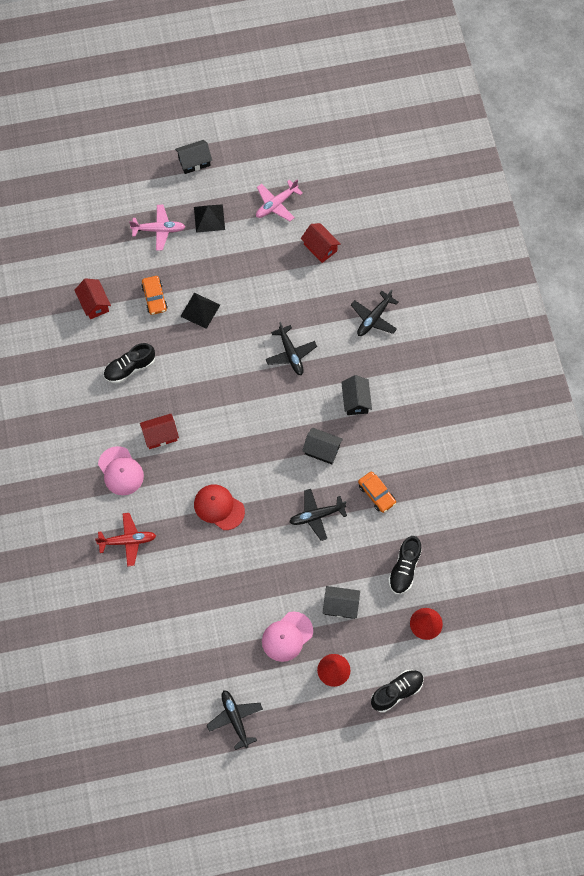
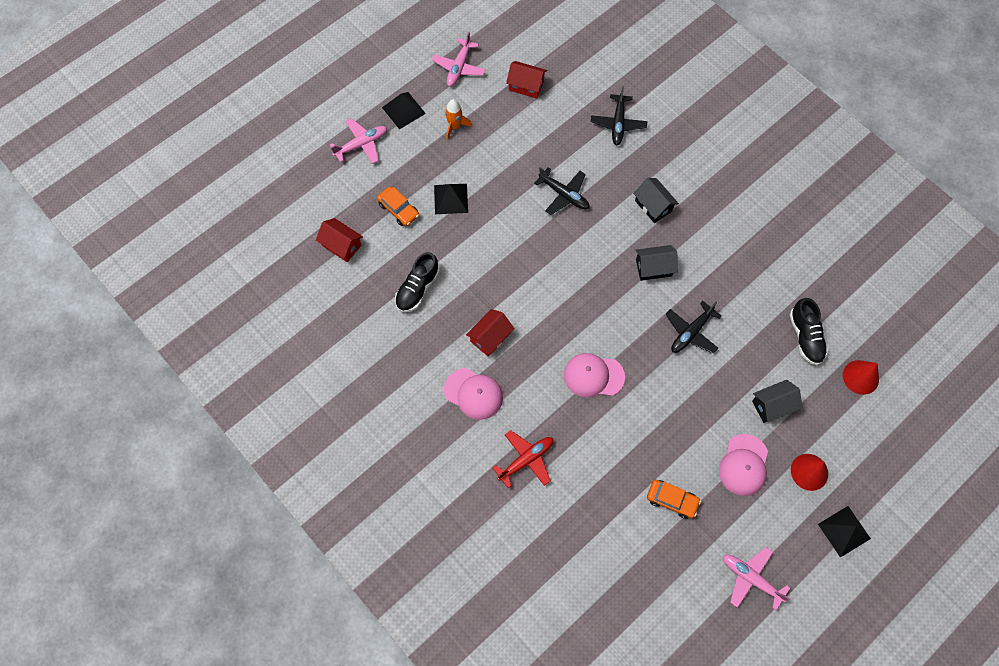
camera: 30 degrees left, 0 degrees up
black house [175,140,212,174] -> none
red cap [194,484,245,530] -> pink cap [564,353,625,397]
black plane [207,690,263,750] -> pink plane [723,547,790,610]
orange car [358,472,396,513] -> orange car moved to [647,480,701,519]
black shoe [371,670,424,713] -> none
none -> orange rocket [445,99,472,140]
none -> black pyramid [818,506,871,558]

